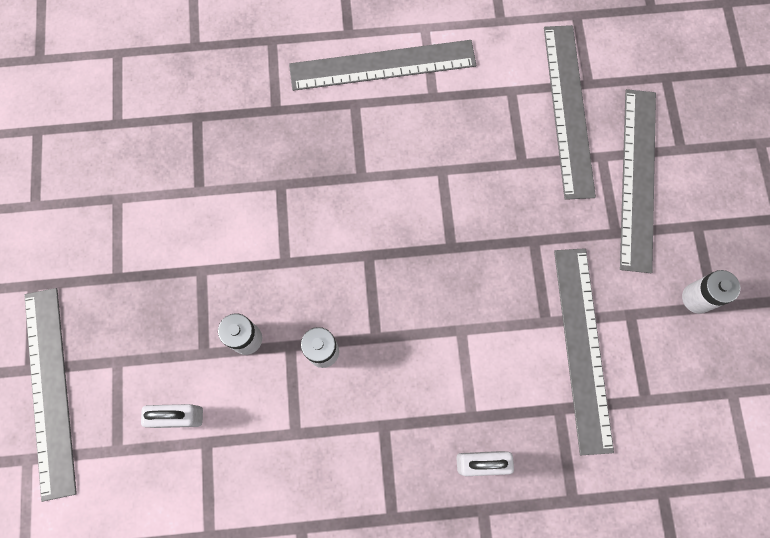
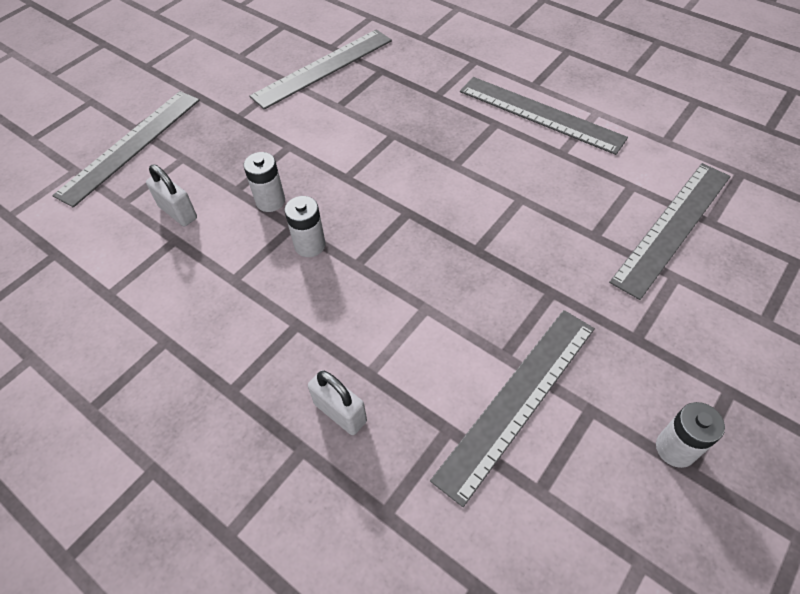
camera: 45 degrees right, 20 degrees down
grey ruler [620,89,656,273] -> grey ruler moved to [249,30,392,110]

